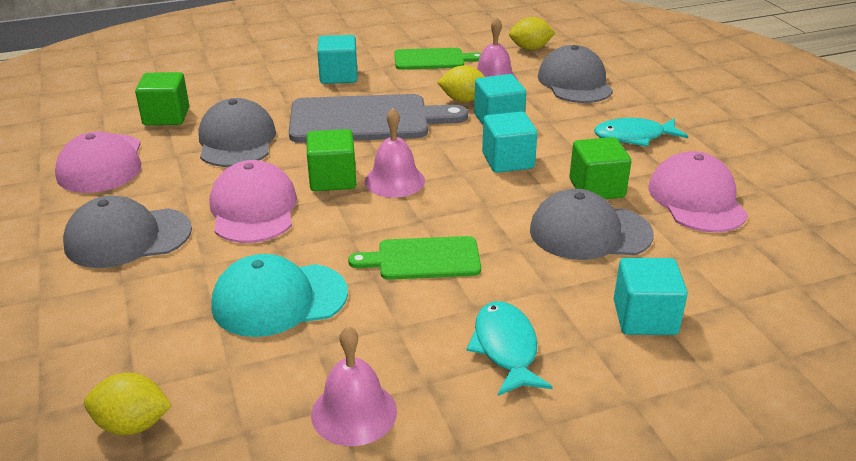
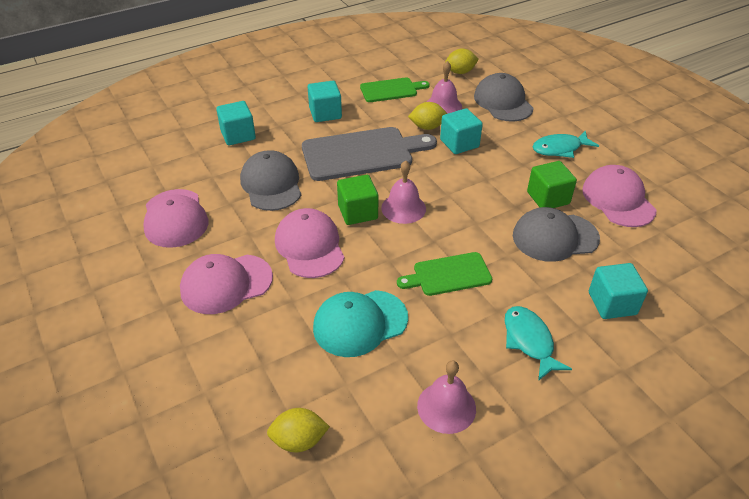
camera: 10 degrees left, 10 degrees up
grey cap [63,196,192,268] -> pink cap [180,254,273,314]
green cube [135,72,189,125] -> none
turquoise cube [482,112,538,173] -> turquoise cube moved to [216,101,256,145]

